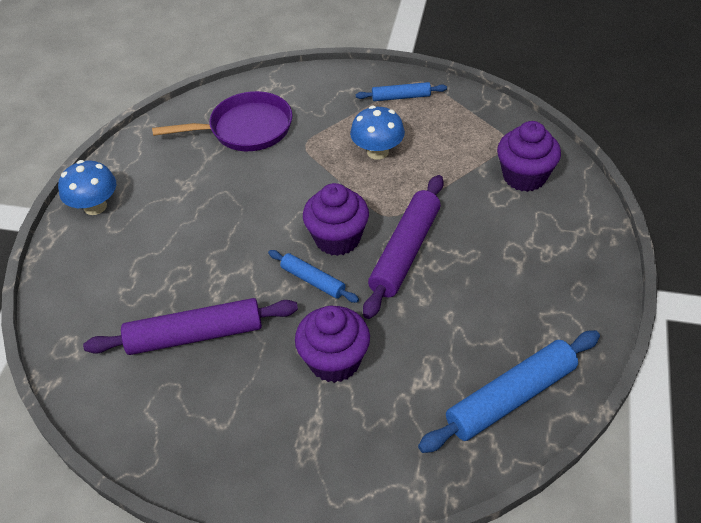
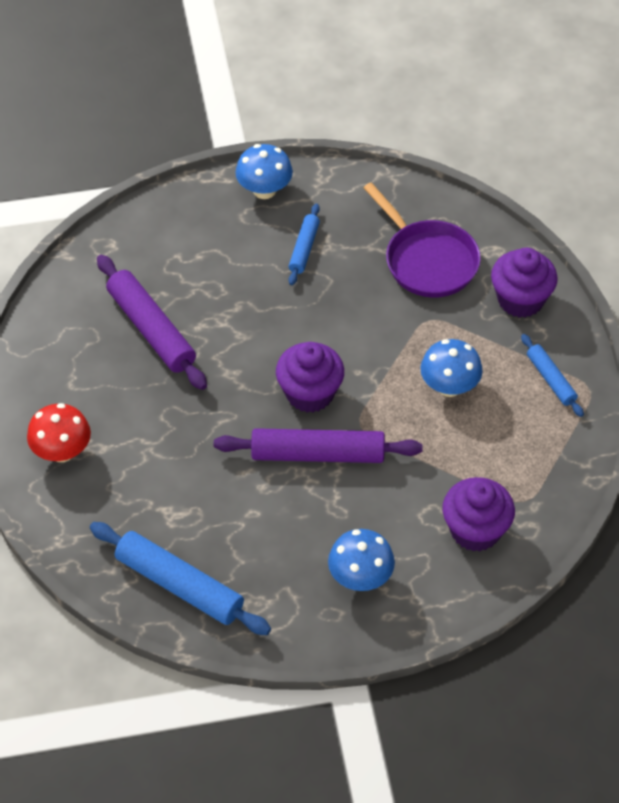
camera: 65 degrees right, 5 degrees up
blue rolling pin [268,250,359,303] -> blue rolling pin moved to [289,204,320,285]
purple cupcake [295,306,370,383] -> purple cupcake moved to [491,248,558,318]
none -> red mushroom [27,403,91,462]
none -> blue mushroom [328,529,395,591]

